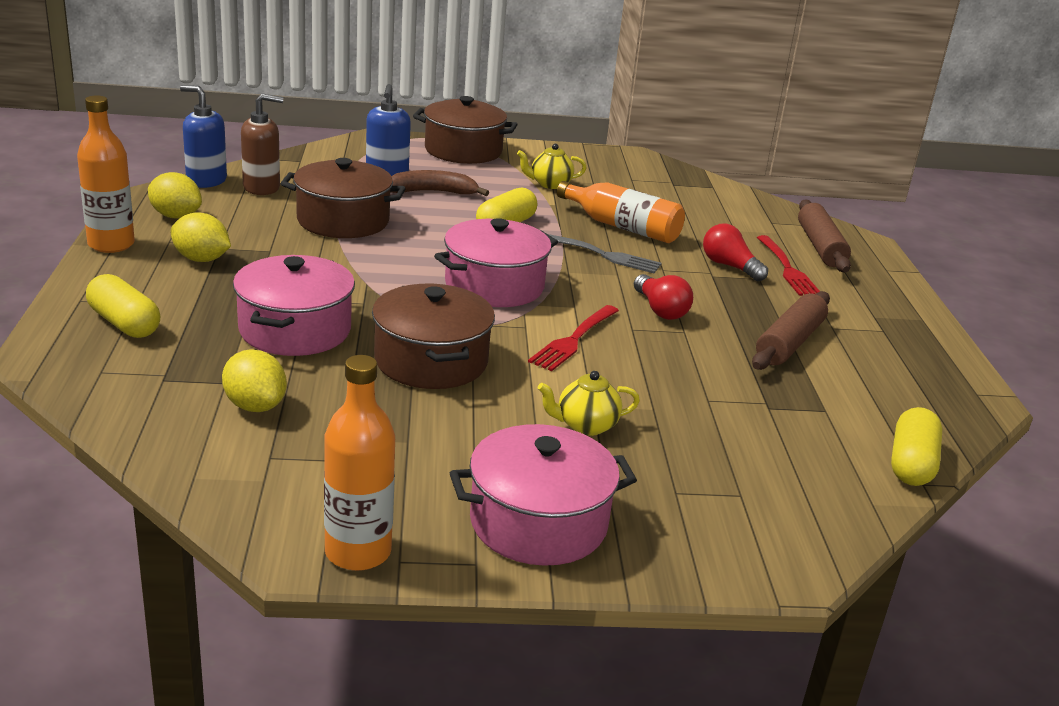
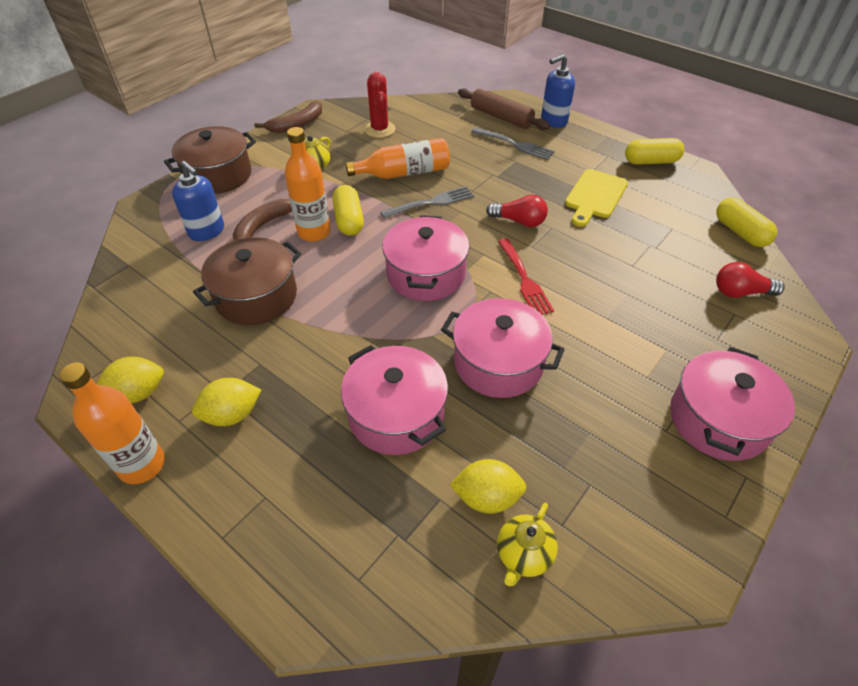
camera: 45 degrees left, 20 degrees up
yellow capsule [86,274,160,338] -> yellow capsule moved to [625,138,684,165]
blue soap dispenser [180,85,227,188] -> blue soap dispenser moved to [541,54,575,128]
brown soap dispenser [241,94,283,195] -> none
orange bottle [324,355,395,571] -> orange bottle moved to [285,127,331,242]
brown pot [372,284,495,389] -> pink pot [441,298,565,398]
yellow teapot [538,371,640,436] -> yellow teapot moved to [497,503,558,586]
red light bulb [703,224,768,281] -> red light bulb moved to [716,262,785,298]
brown rolling pin [752,291,830,370] -> yellow cutting board [565,169,628,227]
red fork [757,235,820,296] -> grey fork [472,127,554,160]
none -> brown banana [254,101,322,133]
none -> red cactus [364,72,396,138]

